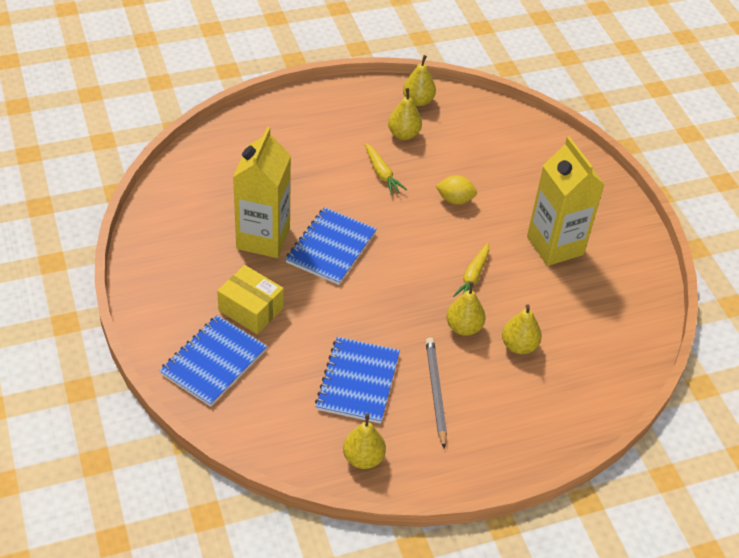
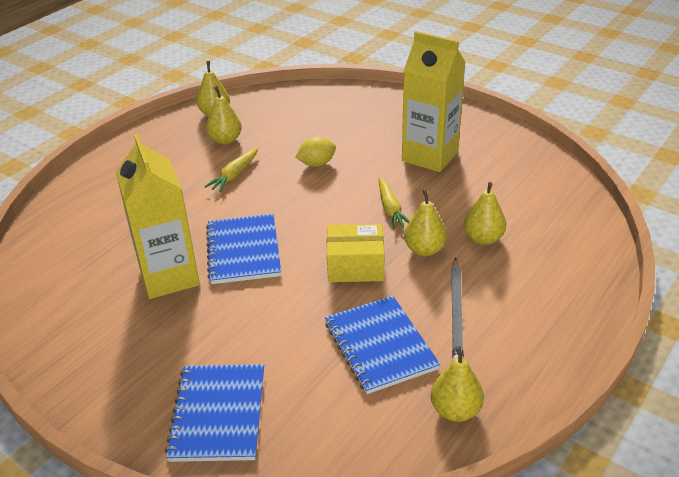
camera: 30 degrees left, 10 degrees down
yellow box [217,265,284,334] -> yellow box moved to [327,224,384,282]
yellow carrot [365,143,407,195] -> yellow carrot turned 90 degrees clockwise [204,148,258,192]
grey pencil [426,337,447,449] -> grey pencil turned 135 degrees counterclockwise [451,258,464,360]

